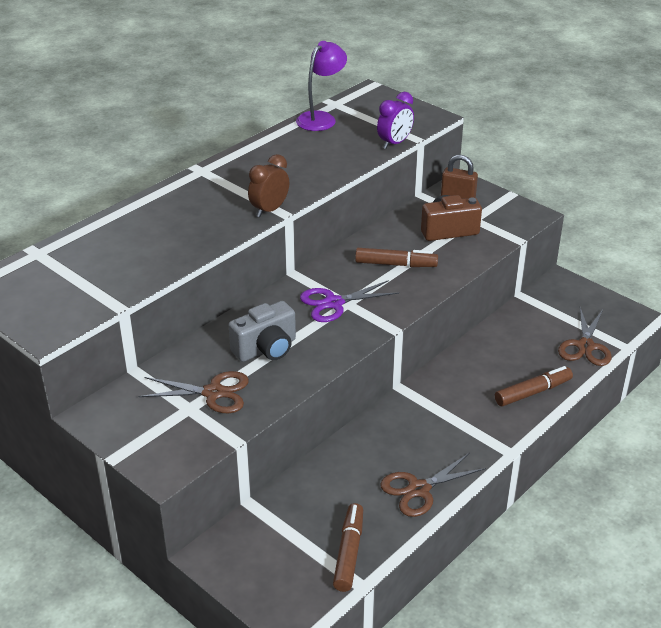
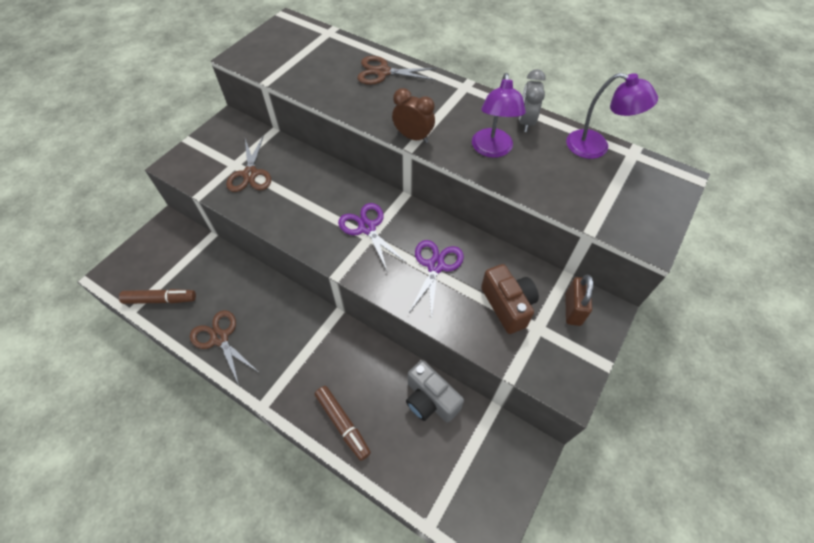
camera: 80 degrees right, 20 degrees up
grey camera [229,301,296,362] -> grey camera moved to [406,360,464,423]
brown marker [355,248,438,267] -> purple scissors [408,240,464,320]
purple clock [377,92,414,149] -> none
brown scissors [558,308,612,366] -> brown scissors moved to [357,56,437,85]
none -> purple lamp [472,73,526,158]
none -> grey clock [519,69,545,132]

